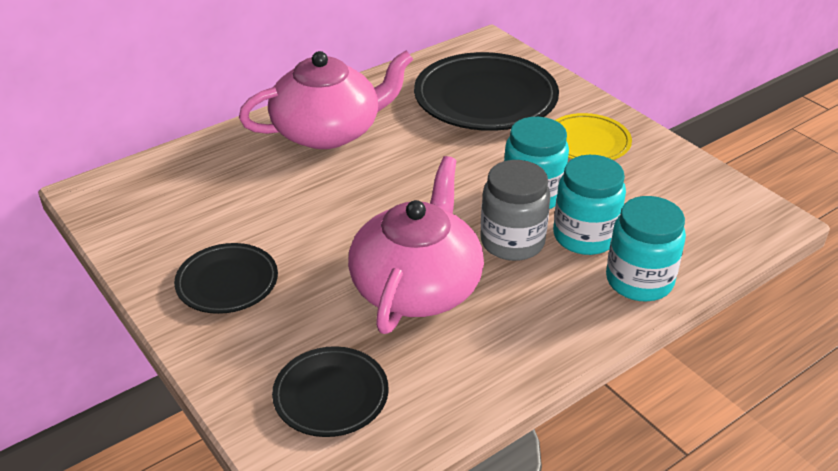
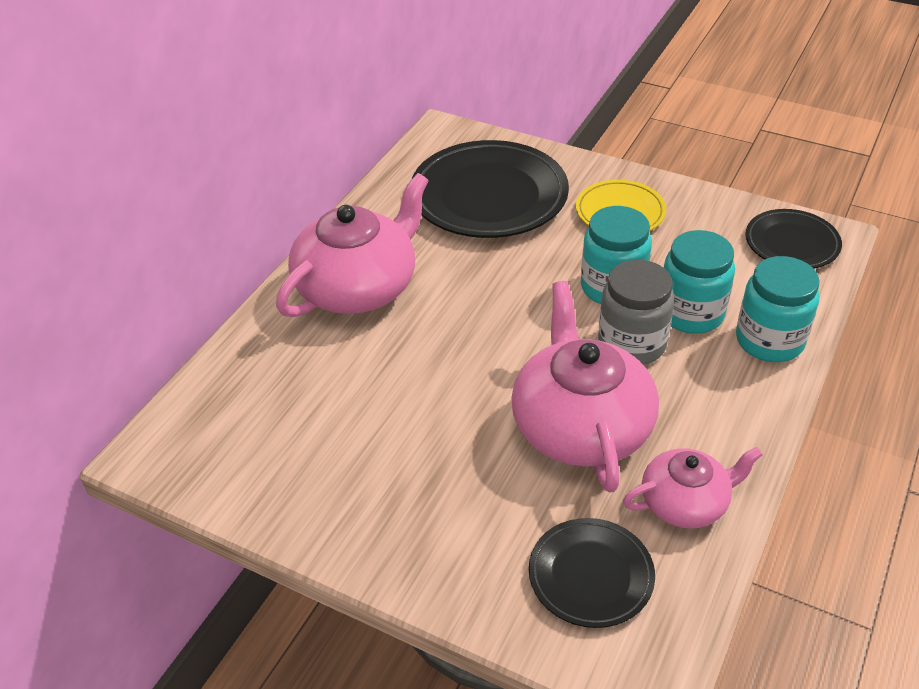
camera: 25 degrees left, 5 degrees up
black plate [174,243,278,314] -> black plate moved to [745,209,842,268]
none -> pink teapot [623,447,763,528]

